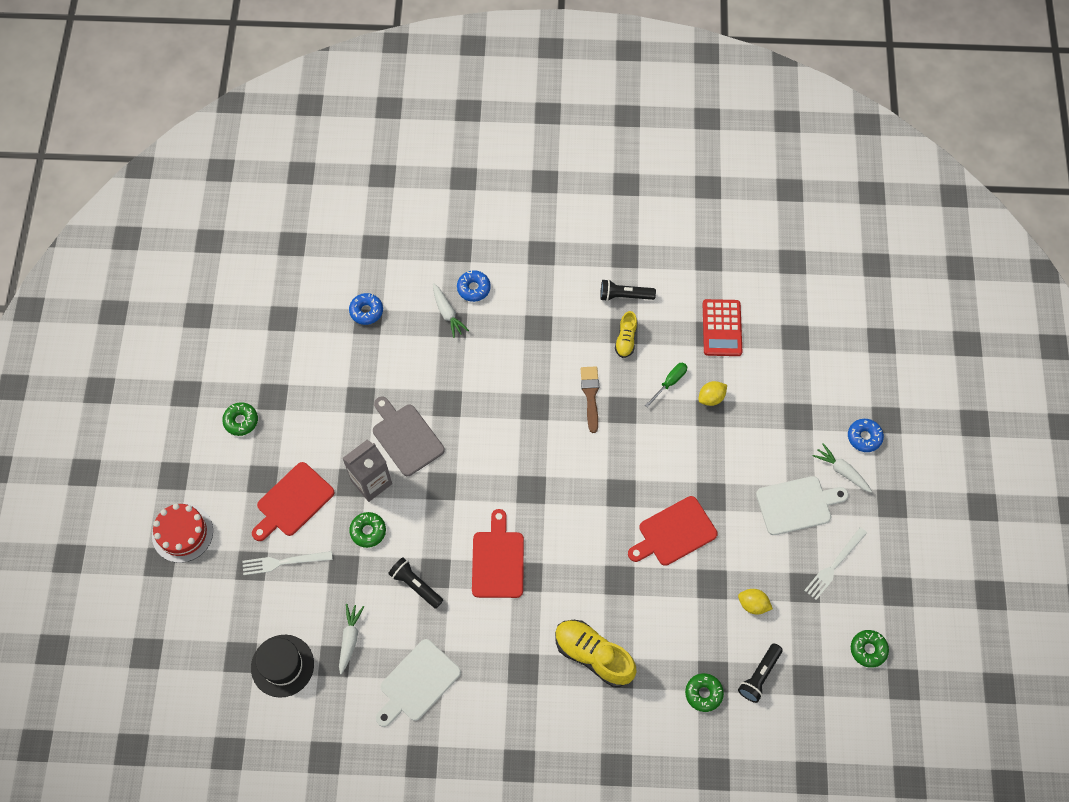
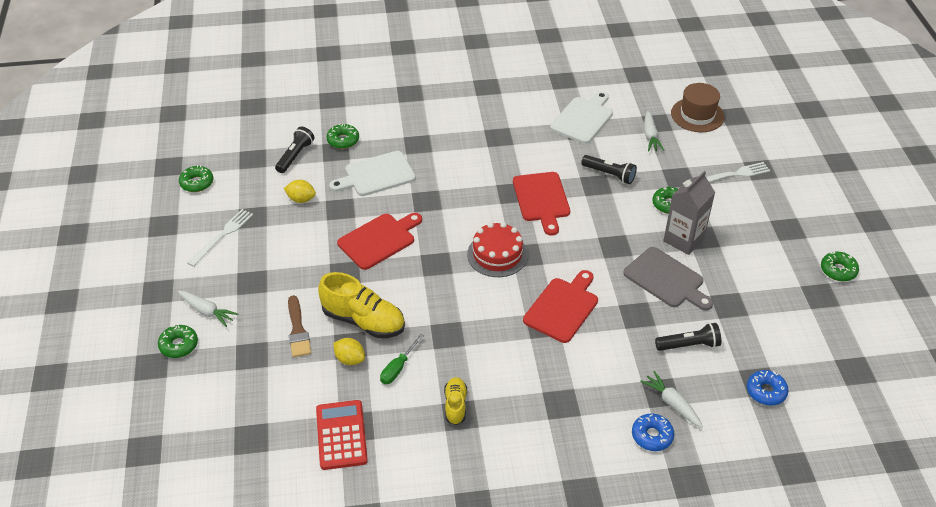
camera: 170 degrees right, 20 degrees down
red cake [152,503,213,563] -> red cake moved to [467,222,528,277]
black hat [251,635,314,698] -> brown hat [671,83,724,132]
red cutting board [252,462,335,541] -> red cutting board moved to [523,270,598,343]
yellow shoe [555,620,637,687] -> yellow shoe moved to [318,272,405,338]
brown brush [581,366,599,433] -> brown brush moved to [288,295,311,357]
black flashlight [600,279,656,301] -> black flashlight moved to [655,323,721,351]
yellow lemon [698,381,727,406] -> yellow lemon turned 75 degrees clockwise [333,338,365,366]
white cutting board [756,476,849,535] -> white cutting board moved to [329,151,416,196]
blue donut [848,419,884,452] -> green donut [158,325,198,358]

